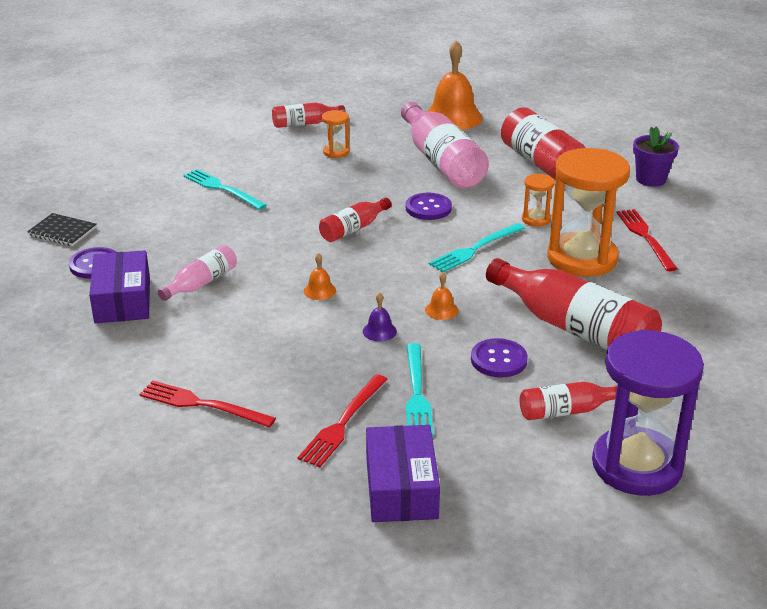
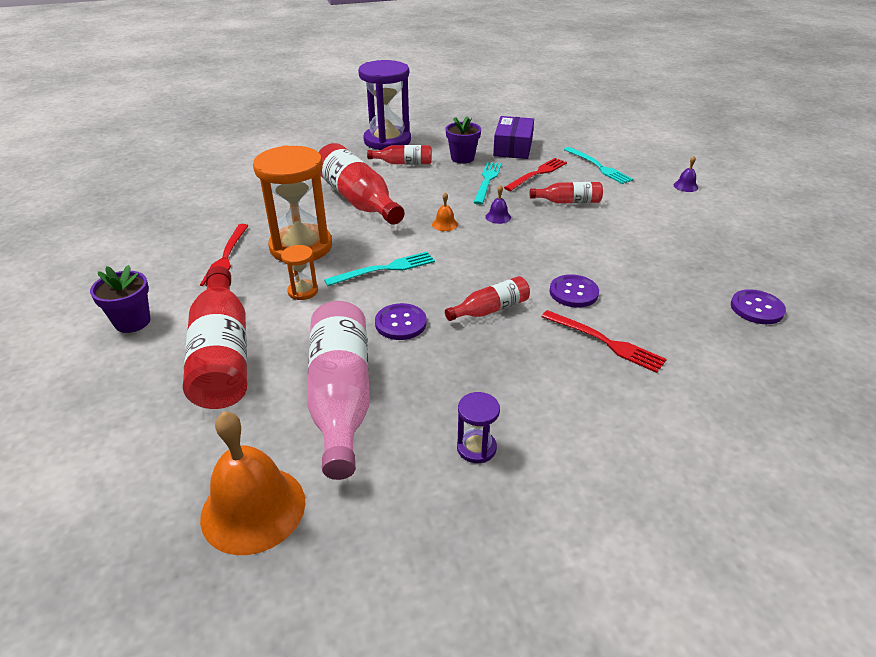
camera: 165 degrees left, 5 degrees up
black notebook [27,213,97,246] -> none
purple box [89,250,150,323] -> none
red fork [139,380,276,428] -> red fork moved to [541,310,667,373]
pink bottle [158,245,237,301] -> none
turquoise fork [183,169,267,210] -> turquoise fork moved to [564,147,634,184]
red bottle [272,103,345,128] -> red bottle moved to [530,182,603,203]
orange bell [304,253,336,300] -> none
orange hourglass [322,110,349,158] -> purple hourglass [457,392,500,463]
purple button [471,338,528,378] -> purple button moved to [550,274,599,308]
none -> purple flower pot [446,116,481,163]
none -> purple bell [673,156,698,192]

